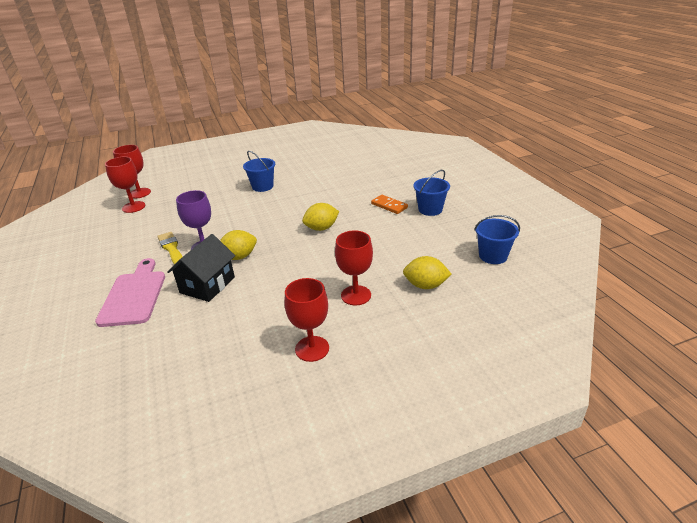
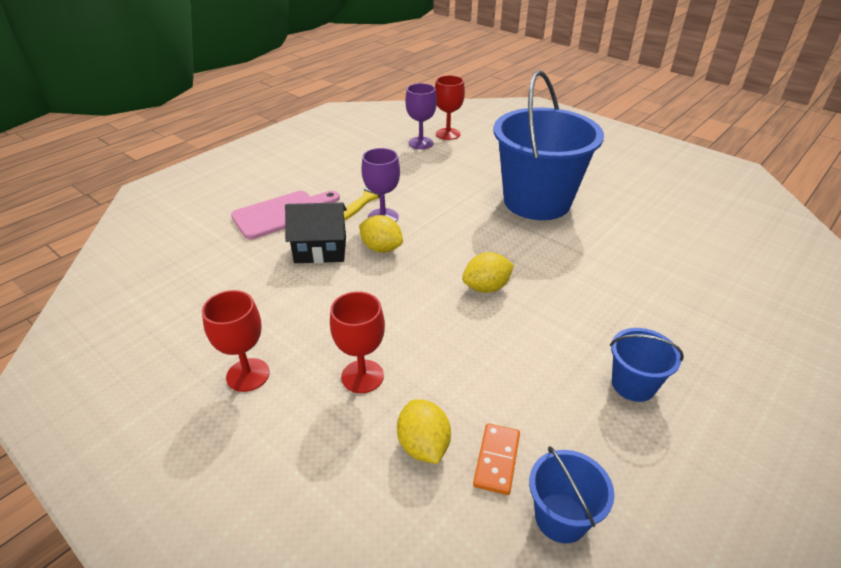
camera: 60 degrees right, 5 degrees up
red goblet [105,157,145,213] -> purple goblet [405,83,437,149]
blue bucket [243,151,275,192] -> blue bucket [493,70,604,220], size x2.28
yellow lemon [302,203,339,231] -> yellow lemon turned 60 degrees counterclockwise [462,252,514,293]
orange domino [371,195,408,214] -> orange domino moved to [473,423,520,495]

